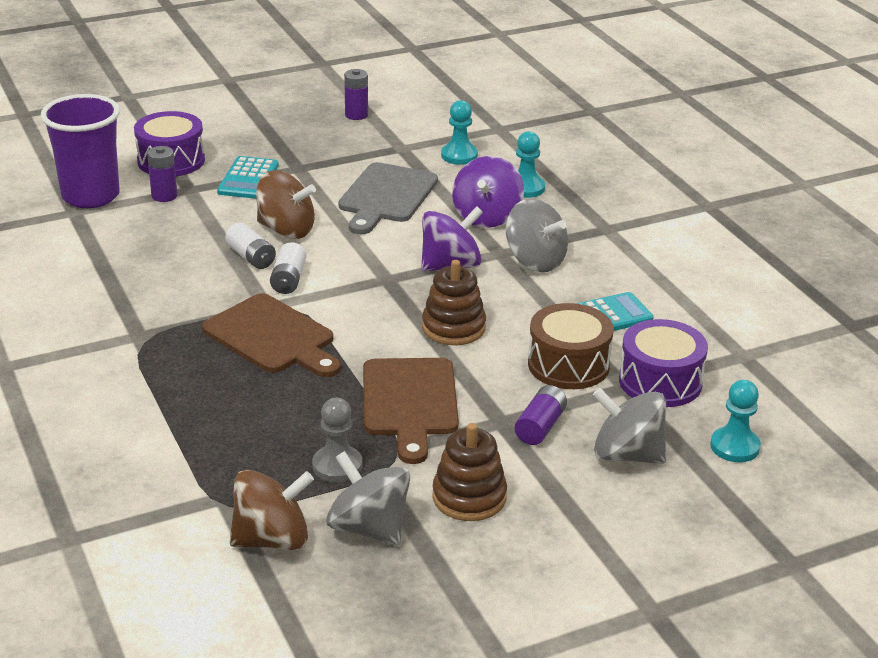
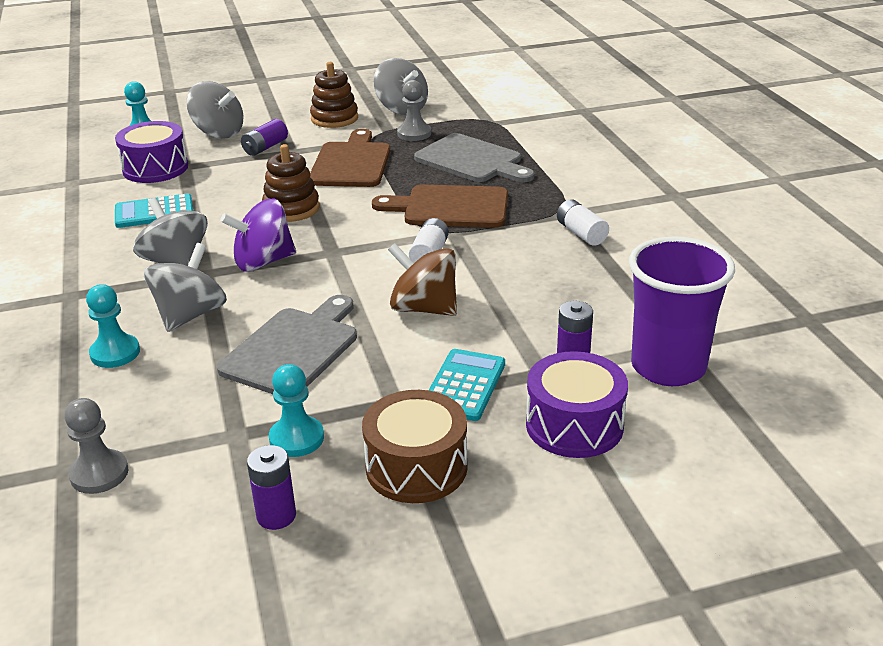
camera: 170 degrees left, 0 degrees up
brown cutting board [202,293,341,377] -> brown cutting board turned 45 degrees counterclockwise [372,184,508,228]
white battery [225,222,276,269] -> white battery moved to [557,200,609,246]
brown spinning top [230,470,314,550] -> none
turquoise pawn [441,100,478,165] -> turquoise pawn moved to [269,364,324,457]
purple spinning top [452,156,524,228] -> grey spinning top [144,243,227,332]
brown drum [528,303,614,389] -> brown drum moved to [362,390,468,503]
none -> grey pawn [65,398,129,494]
none -> grey cutting board [414,133,534,182]

